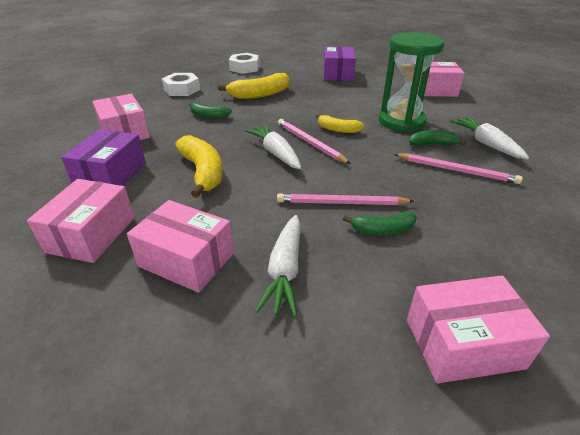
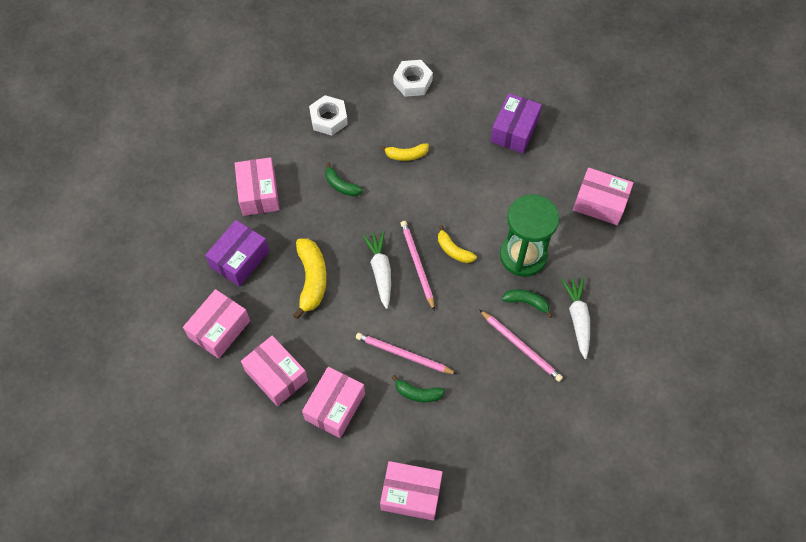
camera: 20 degrees right, 25 degrees up
yellow banana [218,73,289,99] -> yellow banana [380,143,429,161], size x0.60
white carrot [255,215,300,317] -> pink box [302,367,365,438]

